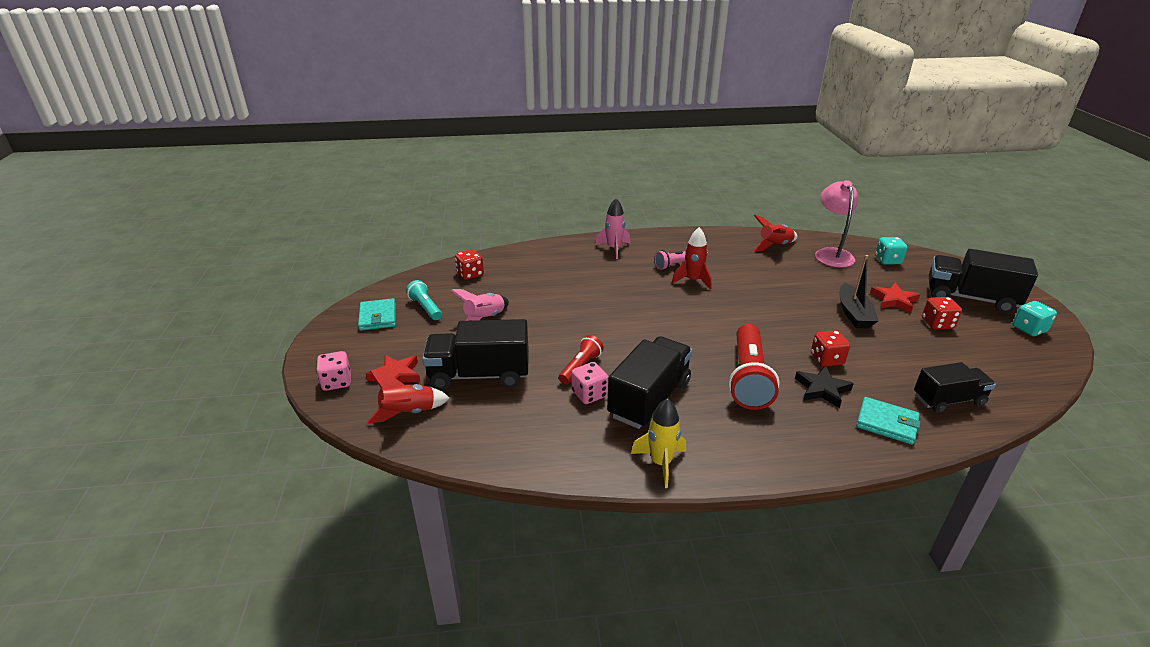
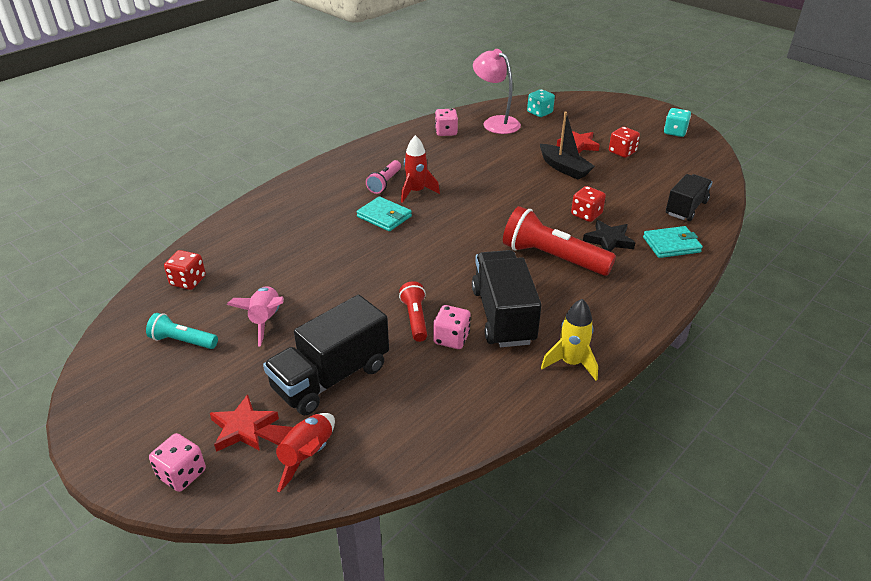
camera: 40 degrees left, 5 degrees up
turquoise wallet [358,298,396,331] -> turquoise wallet moved to [357,196,412,231]
pink rocket [595,199,630,259] -> none
red flashlight [729,324,779,410] -> red flashlight turned 150 degrees clockwise [503,206,616,276]
red rocket [753,215,797,251] -> pink dice [435,109,458,136]
black truck [929,249,1038,313] -> none

